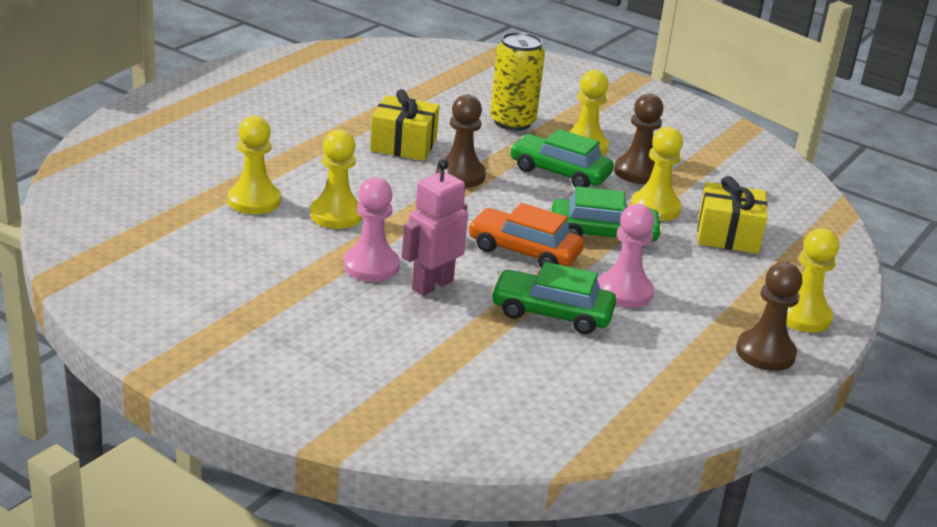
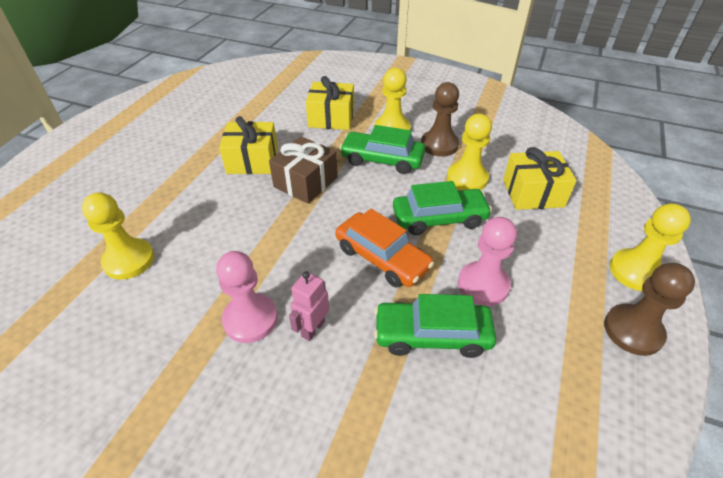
camera: 10 degrees left, 15 degrees up
yellow pawn [310,129,363,229] -> none
pink robot [402,159,468,296] -> pink robot [289,271,329,341], size x0.65
brown pawn [436,94,486,188] -> brown gift [269,136,338,204]
orange car [468,203,584,268] -> orange car turned 150 degrees counterclockwise [335,209,434,288]
yellow can [490,32,545,131] -> yellow gift [306,76,354,130]

